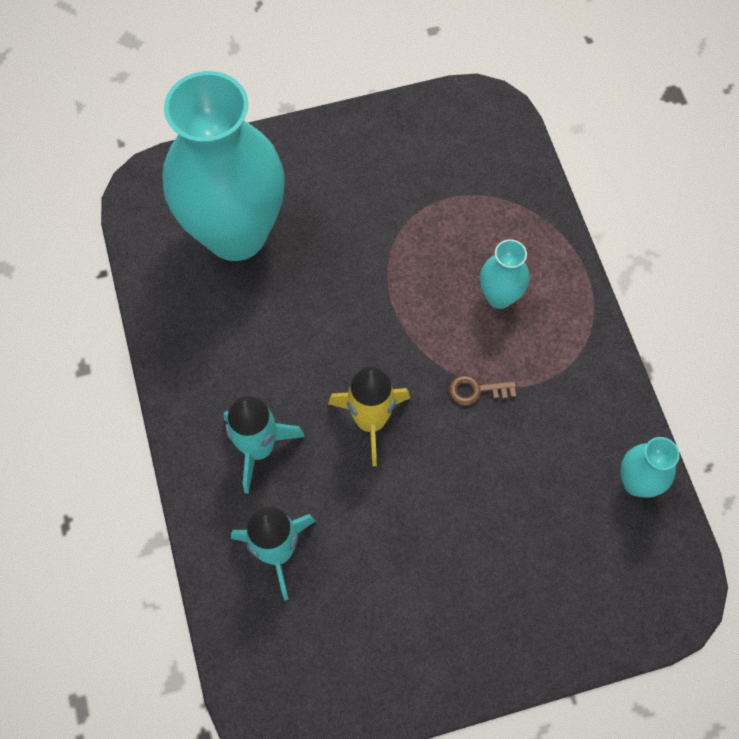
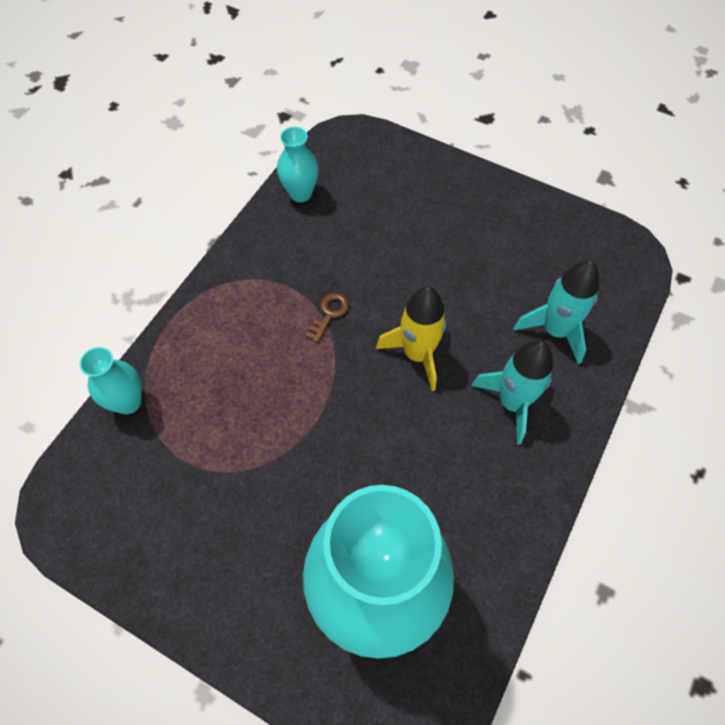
camera: 135 degrees left, 5 degrees down
brown key [449,375,516,406] -> brown key turned 105 degrees counterclockwise [306,293,349,343]
turquoise vase [480,239,529,309] -> turquoise vase moved to [80,347,142,414]

